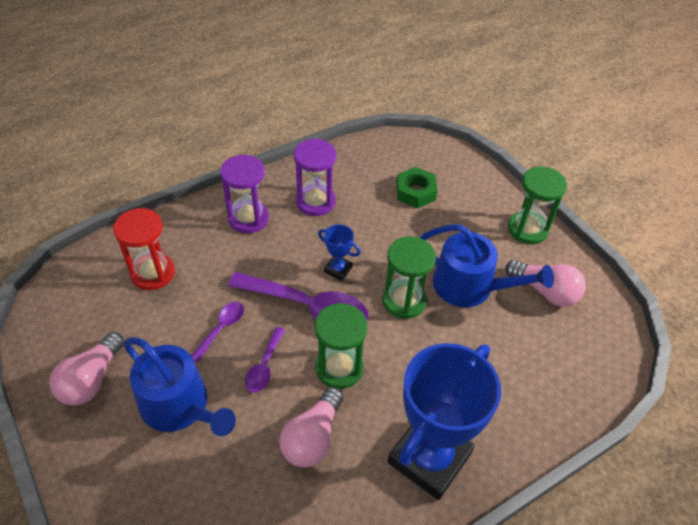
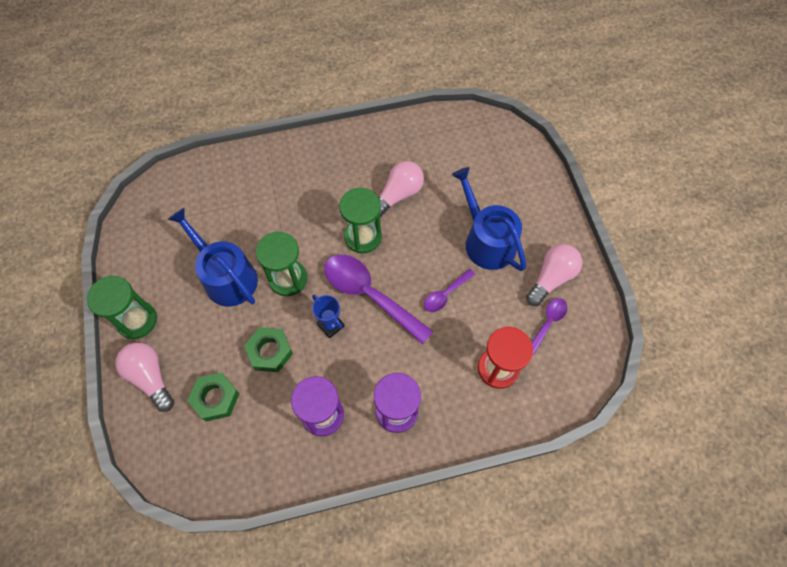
camera: 160 degrees left, 15 degrees up
purple spoon [245,327,285,393] -> purple spoon moved to [531,298,568,354]
blue trophy [388,343,501,500] -> none
pink light bulb [505,260,586,307] -> pink light bulb moved to [115,342,174,412]
none -> green nut [244,327,293,372]

